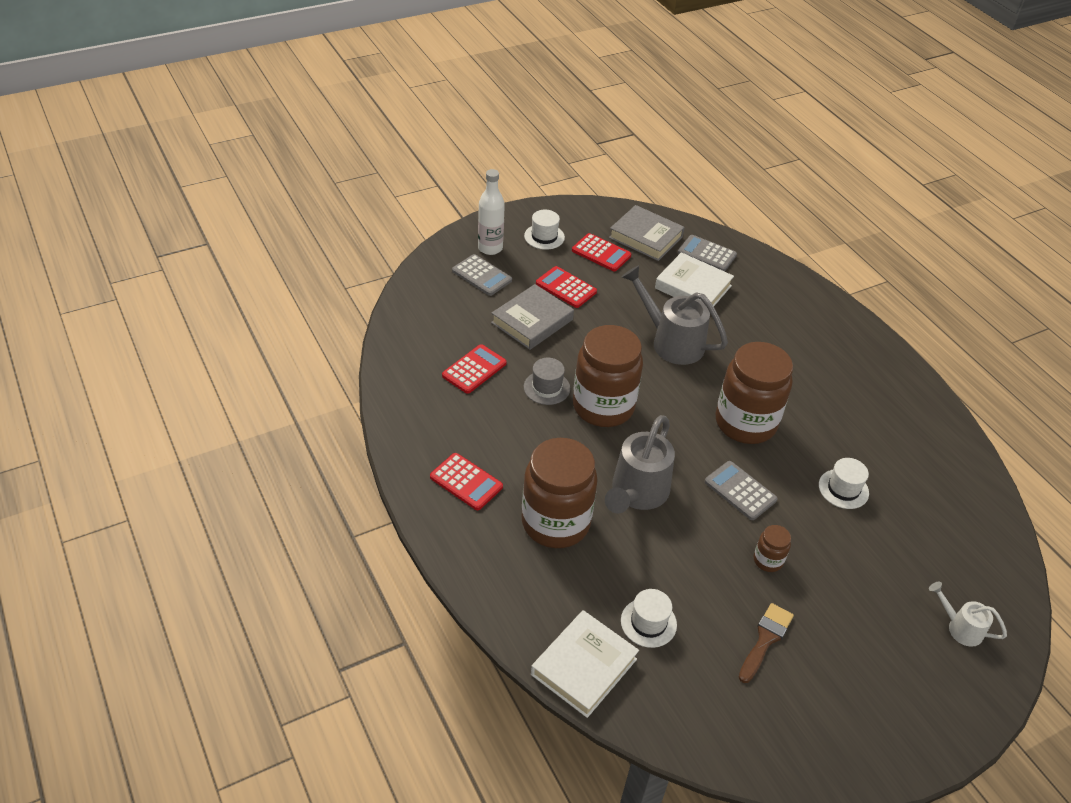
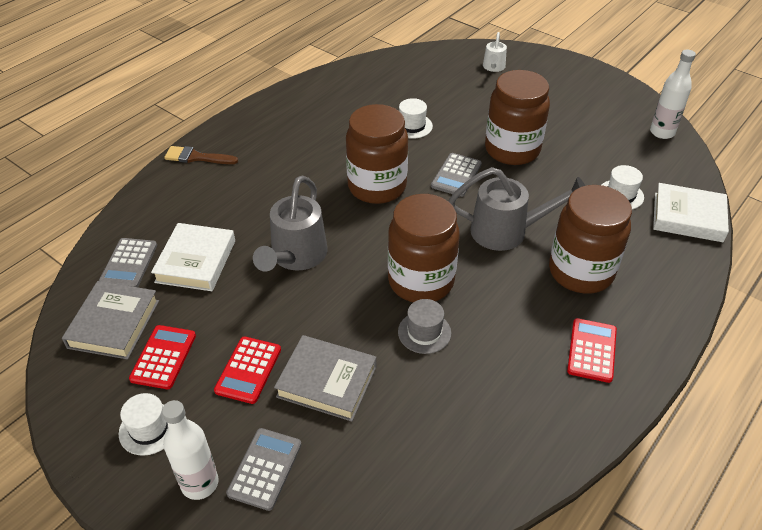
camera: 110 degrees left, 0 degrees up
red calculator [442,344,507,394] -> none
brown brush [738,603,794,683] -> brown brush moved to [164,146,238,164]
brown jar [754,525,791,572] -> brown jar [485,70,550,165], size x2.30
none -> white bottle [650,49,696,139]

